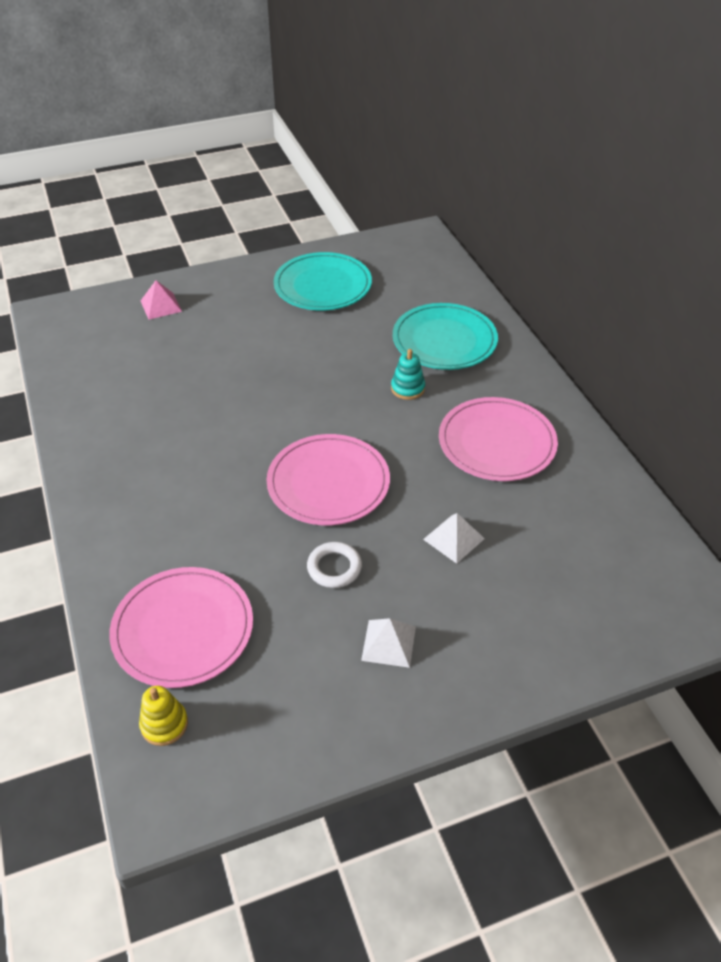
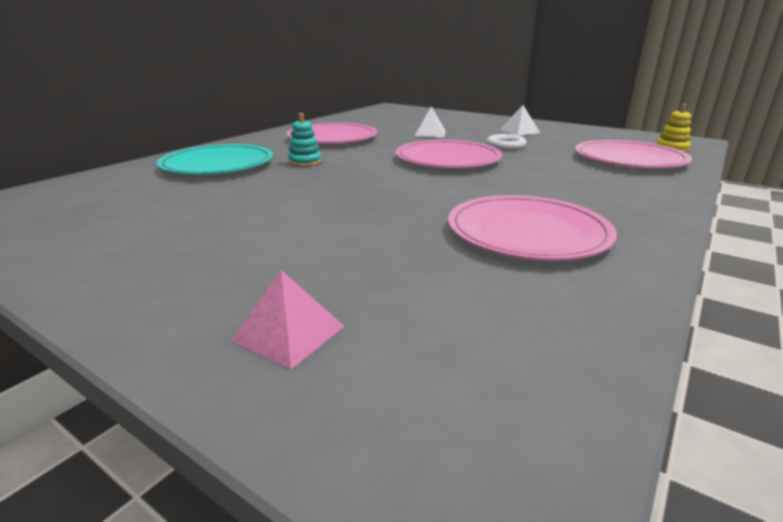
camera: 125 degrees left, 20 degrees down
turquoise plate [274,252,372,310] -> none
none -> pink plate [448,195,617,261]

